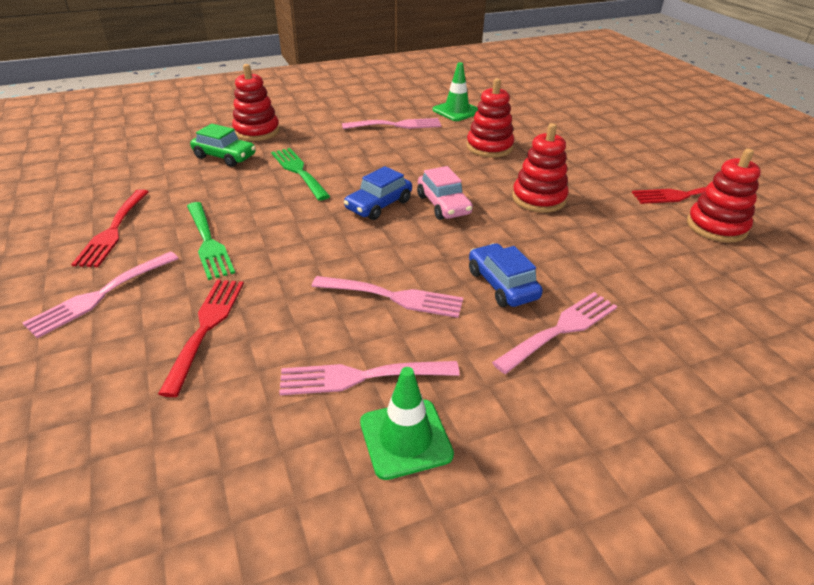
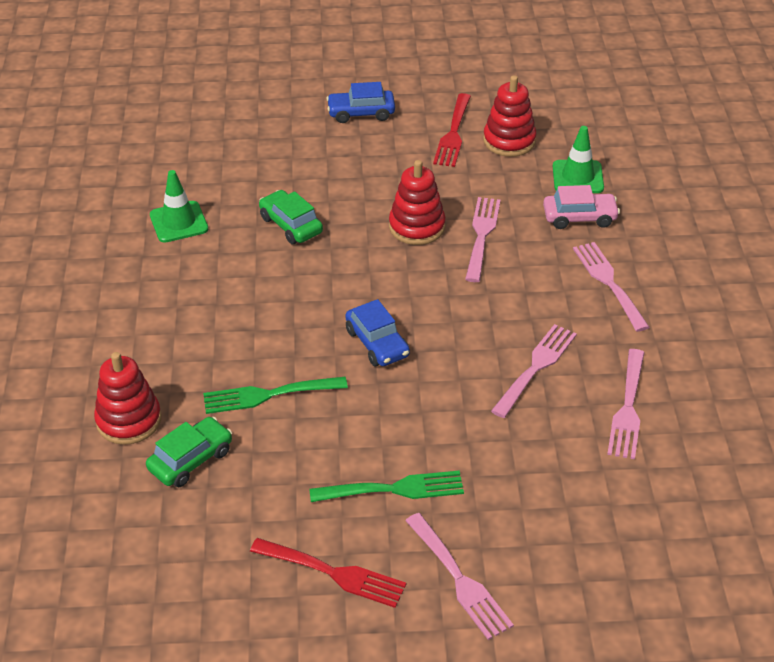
camera: 70 degrees left, 5 degrees up
red fork [158,280,244,397] -> none
pink fork [342,118,441,129] -> pink fork moved to [465,197,501,282]
green traffic cone [360,367,454,480] -> green traffic cone moved to [553,126,604,193]
pink car [417,166,473,220] -> pink car moved to [543,185,620,229]
red stacking toy [466,78,514,157] -> green car [259,190,323,244]
blue car [469,243,543,307] -> blue car moved to [326,82,395,123]

